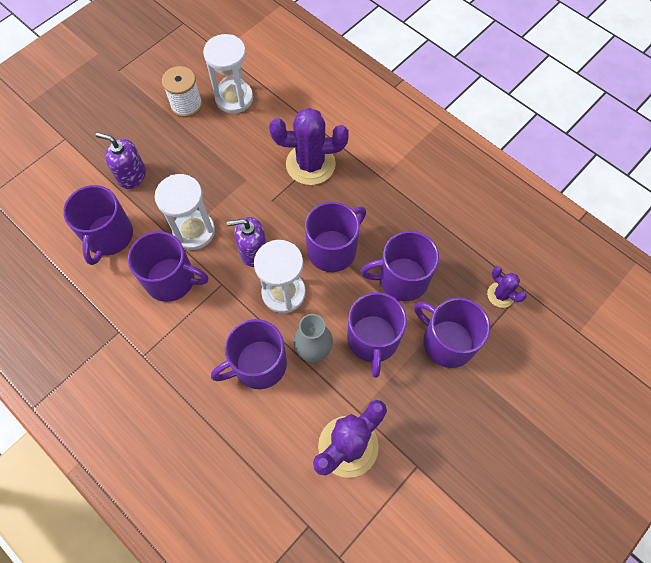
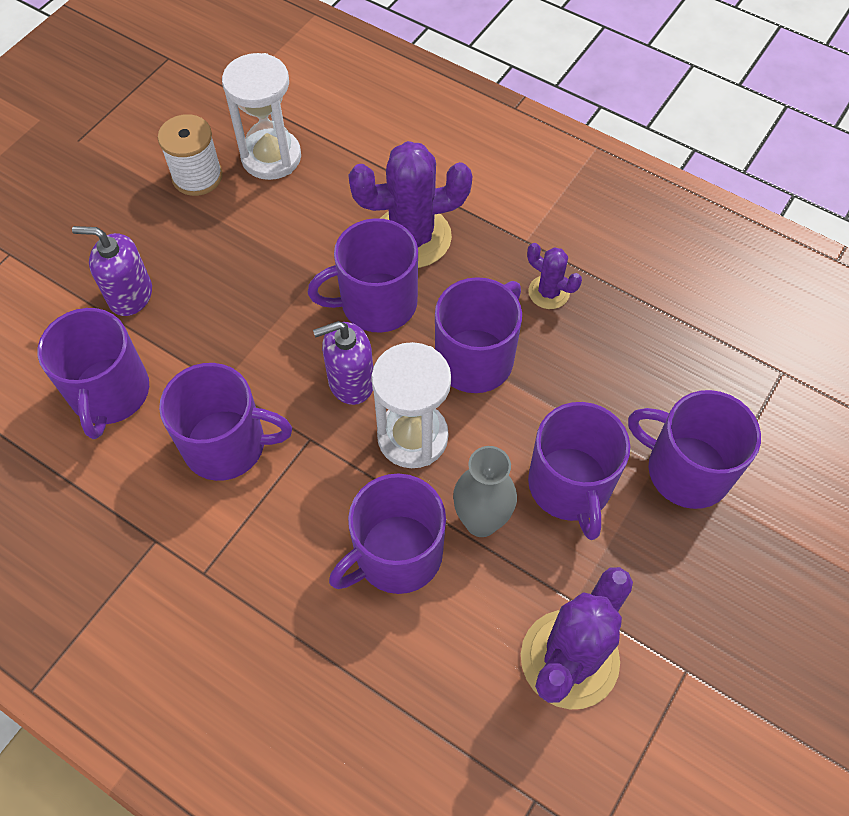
camera: 10 degrees left, 5 degrees down
white hourglass [155,174,215,250] -> none
purple mug [360,231,439,301] -> purple mug moved to [308,218,418,333]
purple cactus [487,266,527,308] -> purple cactus moved to [527,243,582,309]

